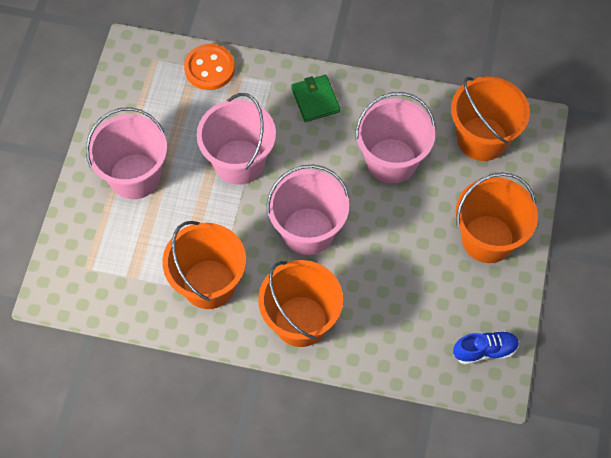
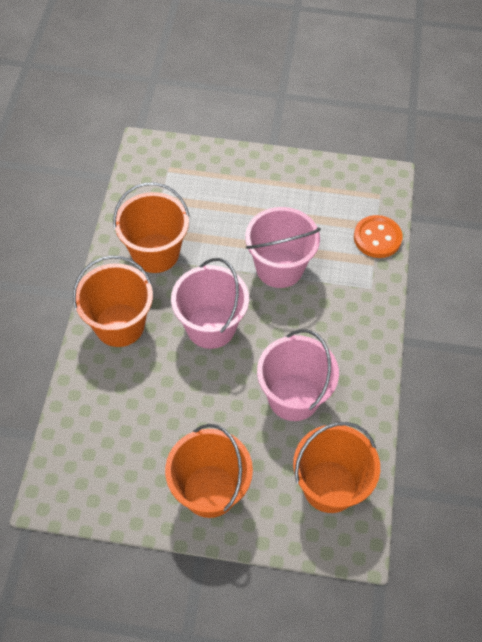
camera: 85 degrees right, 5 degrees down
pink bucket [86,107,167,199] -> none
green wallet [291,75,340,122] -> none
blue shoe [453,330,519,365] -> none

